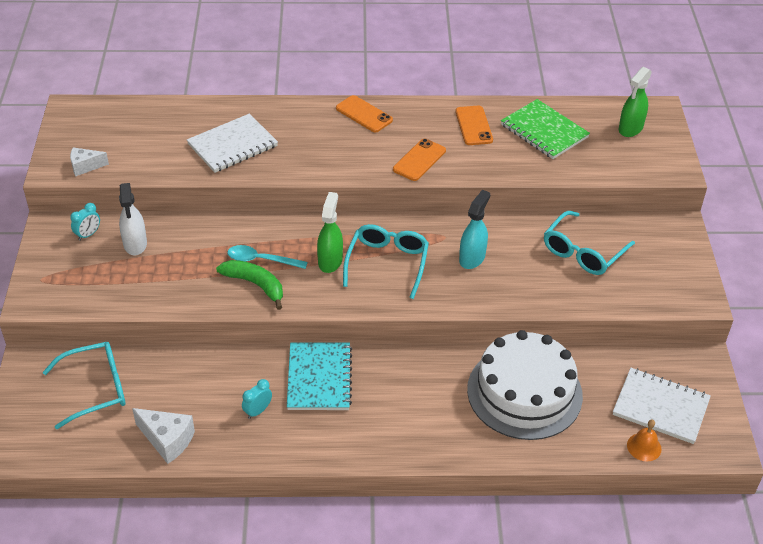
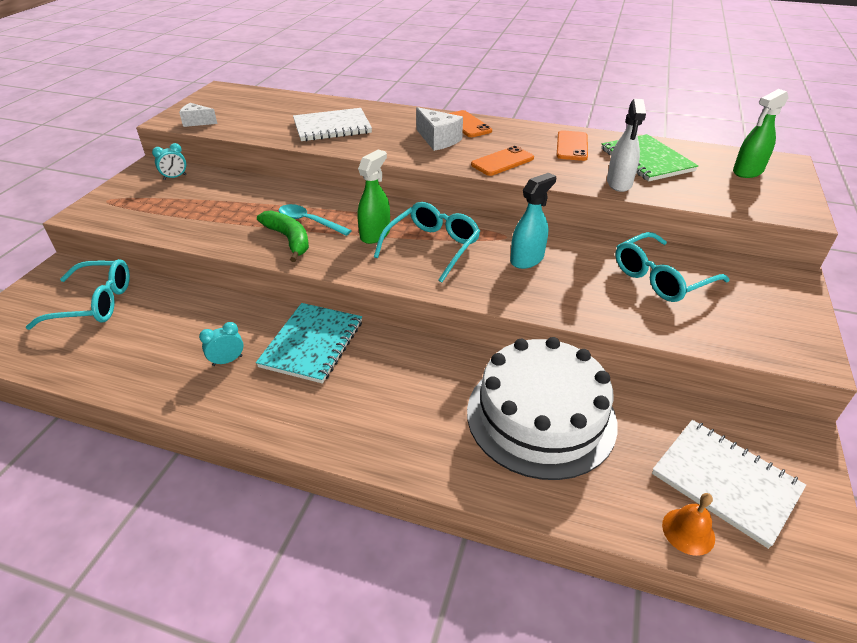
camera: 20 degrees right, 5 degrees down
white spray bottle [119,183,147,255] -> white spray bottle moved to [607,99,646,192]
white cheese [132,408,195,464] -> white cheese moved to [416,107,463,151]

